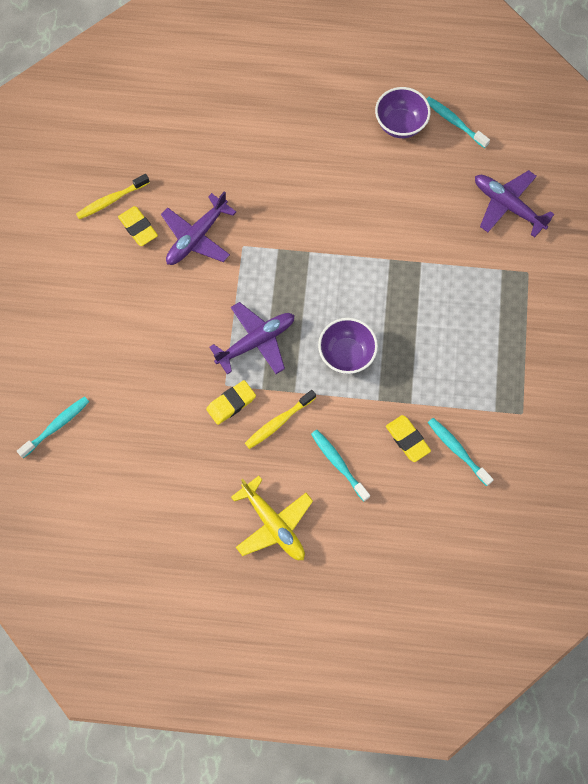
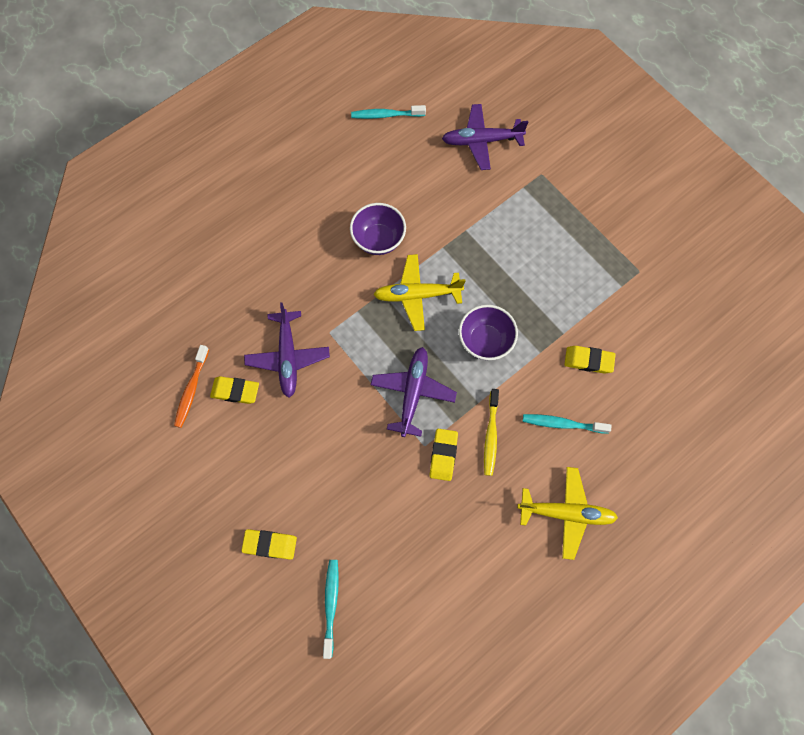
camera: 45 degrees left, 0 degrees up
yellow toothbrush [76,174,150,219] -> orange toothbrush [174,345,209,428]
purple bowl [375,87,431,138] -> purple bowl moved to [350,203,406,255]
turquoise toothbrush [428,418,494,486] -> none
none -> yellow eraser [241,529,297,560]
none -> yellow plane [373,254,465,331]

